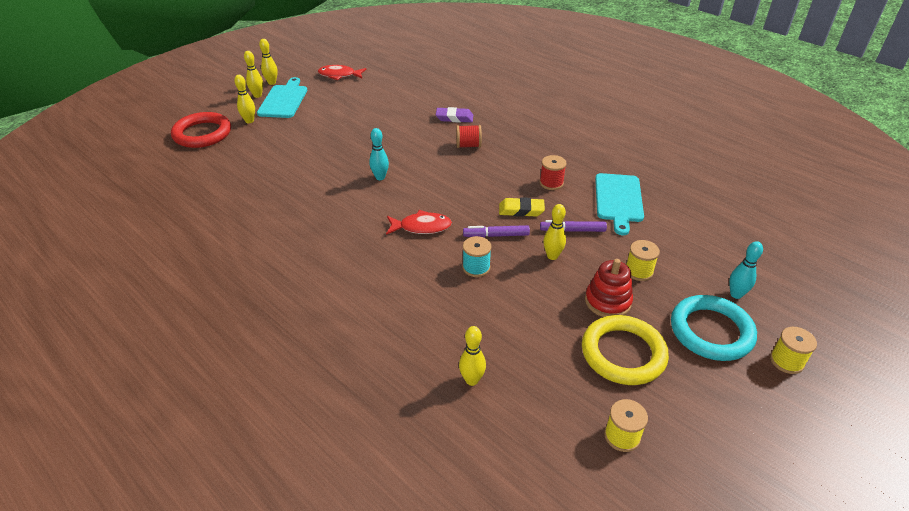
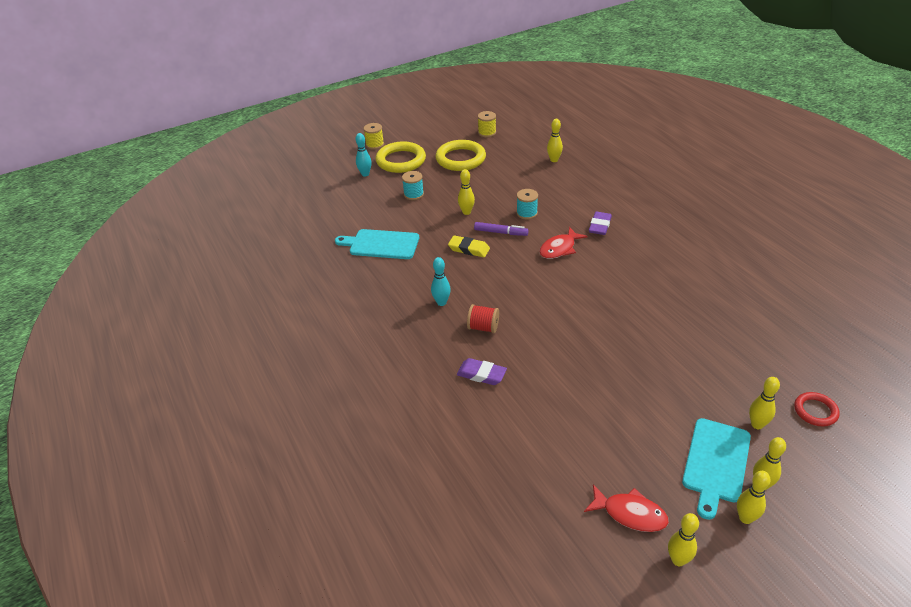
camera: 160 degrees left, 0 degrees up
red ring [171,112,231,148] -> red ring [794,392,840,426], size x0.55
turquoise bowling pin [369,128,389,180] -> turquoise bowling pin moved to [431,257,451,306]
red fish [386,210,452,235] -> red fish turned 60 degrees counterclockwise [539,227,588,259]
red spool [540,155,567,190] -> none
purple marker [540,220,607,232] -> none
red stacking toy [585,259,633,317] -> none
turquoise cutting board [595,173,644,235] -> turquoise cutting board turned 105 degrees counterclockwise [335,229,419,259]
yellow spool [626,240,660,281] -> turquoise spool [402,171,424,200]
turquoise ring [671,295,757,361] -> yellow ring [376,142,426,173]
none -> purple eraser [589,212,612,235]
none -> yellow bowling pin [668,513,699,566]

